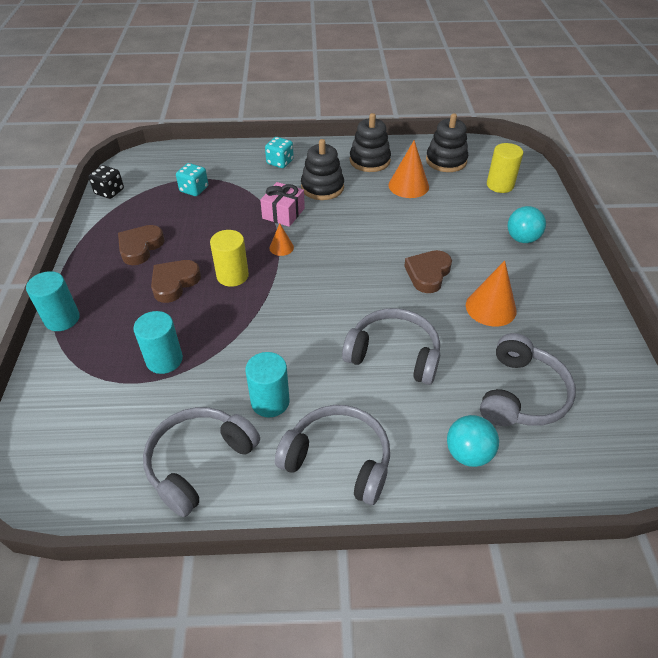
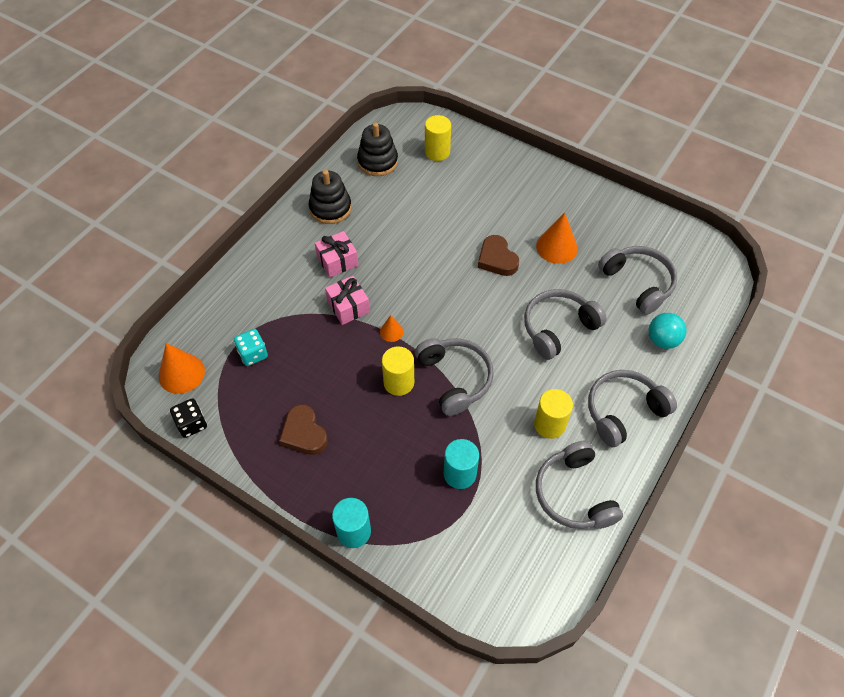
camera: 55 degrees left, 10 degrees up
brown heart [151,260,201,303] -> none
turquoise cylinder [245,352,290,417] -> yellow cylinder [534,389,573,439]
turquoise dice [265,137,294,168] -> none
black stacking toy [301,139,344,200] -> pink gift [315,231,358,278]
orange cone [388,140,429,198] -> orange cone moved to [159,343,205,394]
turquoise ball [508,206,546,243] -> none
none -> grey headphones [415,338,494,416]

